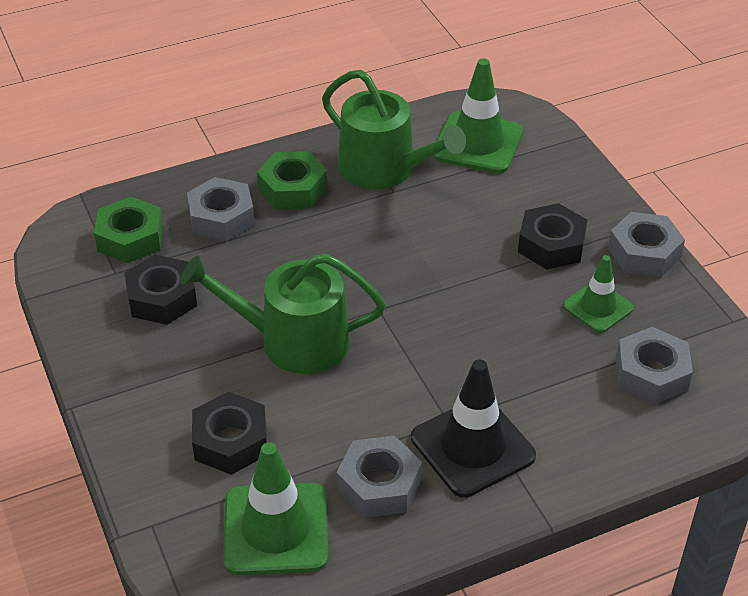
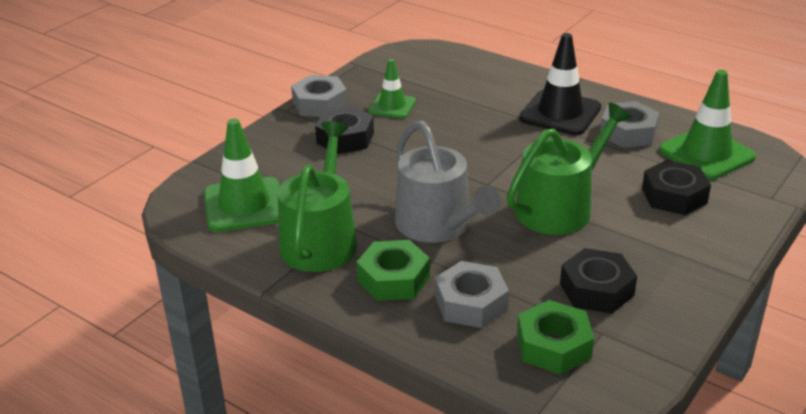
camera: 120 degrees left, 10 degrees down
green watering can [180,254,386,374] -> green watering can turned 105 degrees counterclockwise [507,103,632,235]
grey nut [616,327,693,404] -> none
none -> grey watering can [395,121,501,243]

